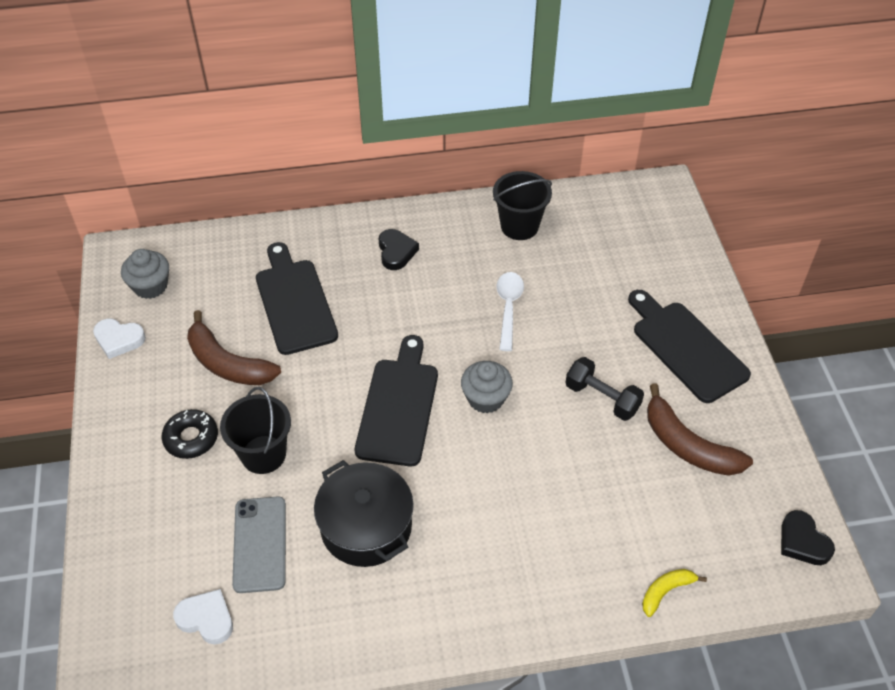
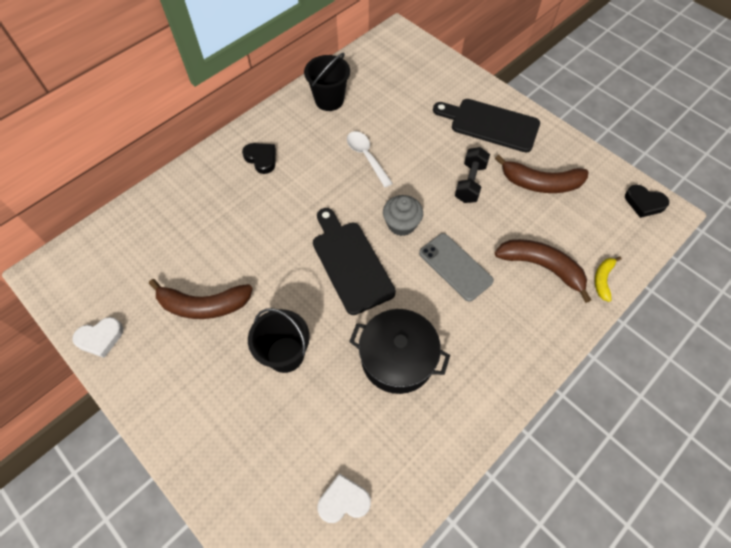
camera: 35 degrees left, 10 degrees up
grey cupcake [121,249,169,299] -> none
black donut [162,409,218,459] -> none
grey phone [232,497,286,593] -> grey phone moved to [419,233,494,302]
black cutting board [256,242,338,355] -> none
black dumbbell [565,357,644,421] -> black dumbbell turned 75 degrees counterclockwise [455,147,490,203]
none -> brown banana [495,239,591,303]

